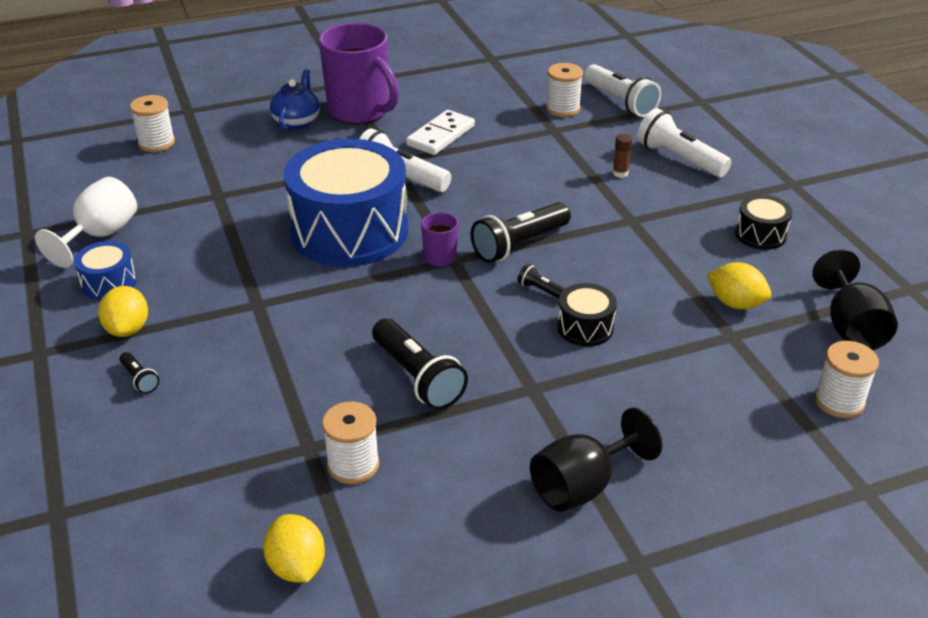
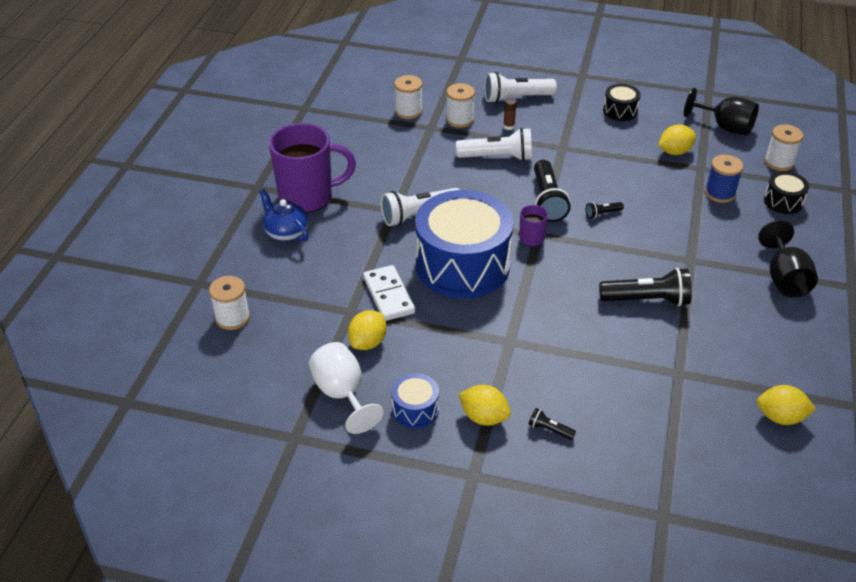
camera: 55 degrees left, 5 degrees up
black flashlight [119,352,159,394] -> black flashlight turned 150 degrees counterclockwise [528,408,576,440]
white spool [322,402,379,484] -> white spool moved to [446,83,475,128]
white domino [406,110,475,155] -> white domino moved to [363,265,415,321]
black drum [557,283,617,346] -> black drum moved to [764,171,809,214]
white flashlight [584,64,661,117] -> white flashlight moved to [456,128,532,161]
none -> yellow lemon [348,310,387,350]
none -> blue spool [705,155,743,203]

